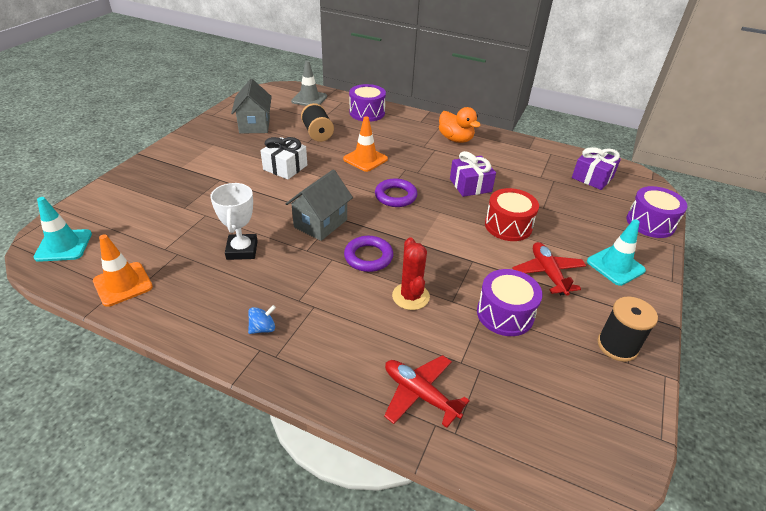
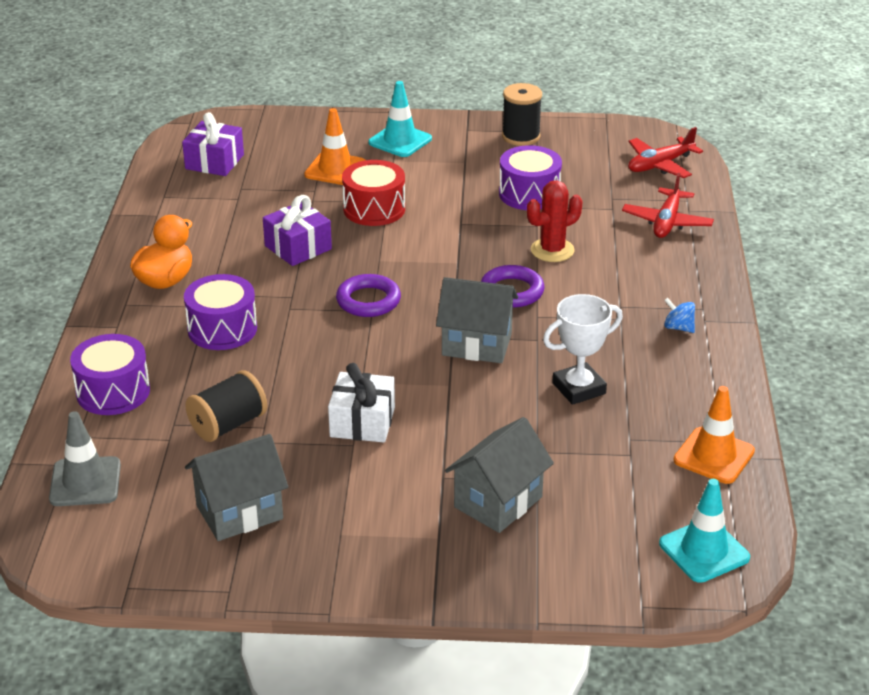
camera: 110 degrees left, 5 degrees down
orange traffic cone [343,116,388,172] -> orange traffic cone moved to [304,108,365,185]
red plane [512,242,586,296] -> red plane moved to [628,127,703,178]
purple drum [627,186,688,238] -> purple drum moved to [184,274,257,350]
none -> grey house [445,417,554,533]

